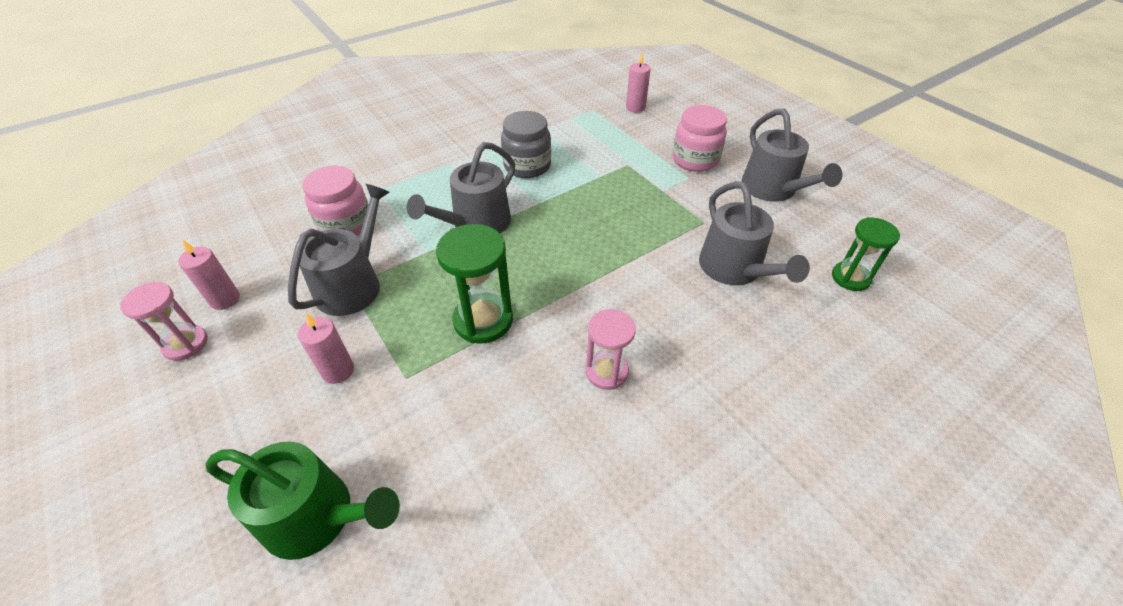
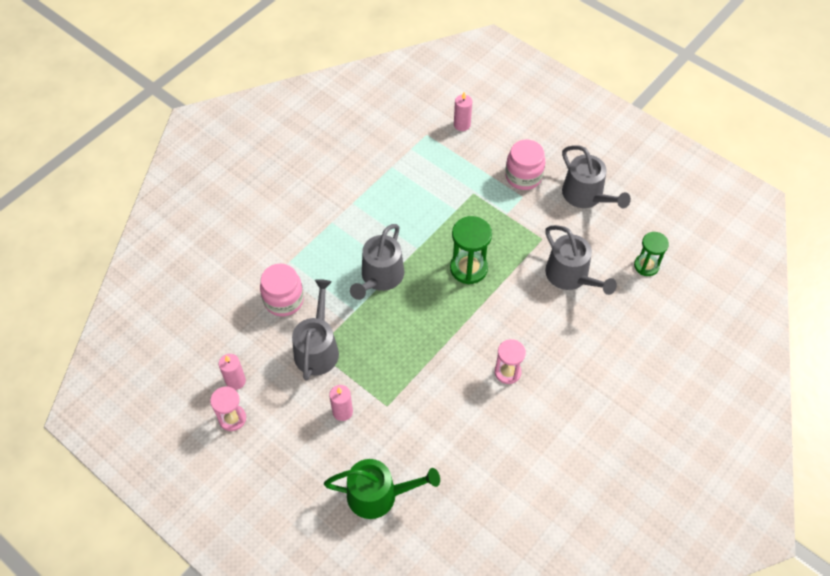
camera: 15 degrees left, 10 degrees up
green hourglass [436,224,513,344] -> green hourglass moved to [450,216,492,284]
grey jar [501,111,551,178] -> none

